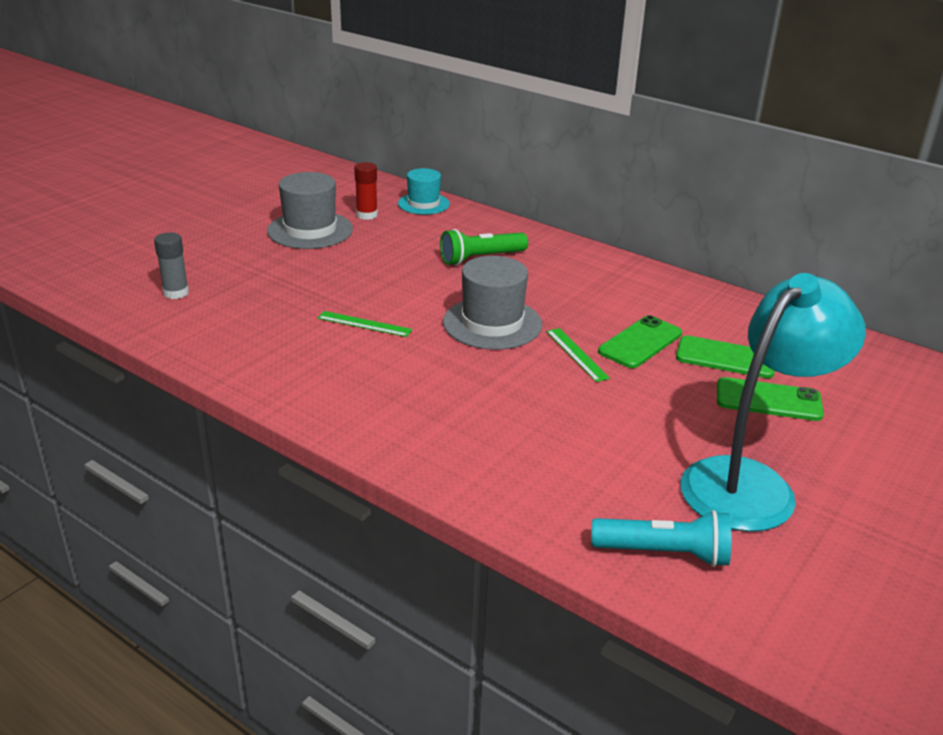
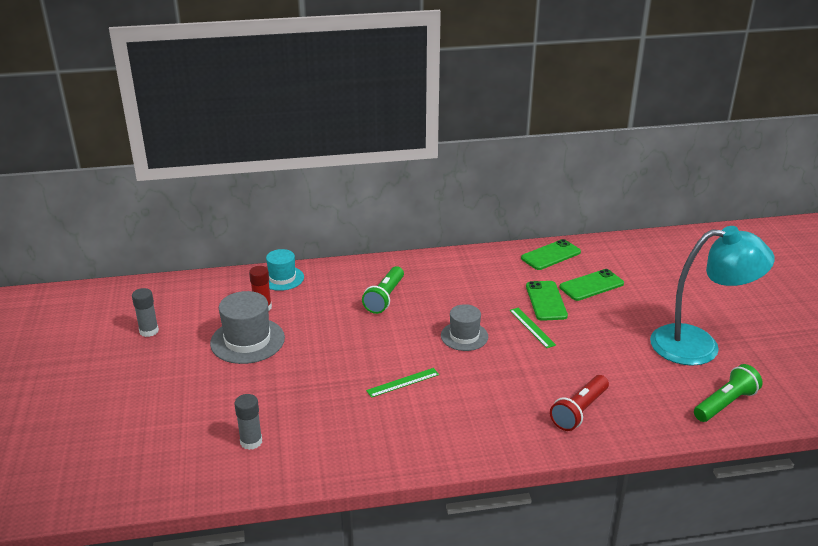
camera: 45 degrees left, 0 degrees up
grey hat [443,256,542,350] -> grey hat [441,304,488,351], size x0.65
green ruler [546,328,610,382] -> green ruler turned 45 degrees clockwise [509,307,556,348]
turquoise flashlight [591,510,731,567] -> green flashlight [694,364,763,422]
turquoise lamp [680,273,866,532] -> turquoise lamp turned 90 degrees clockwise [650,226,775,366]
green phone [717,377,824,421] -> green phone moved to [521,239,581,270]
none -> grey glue stick [132,288,159,337]
none -> red flashlight [550,375,609,431]

